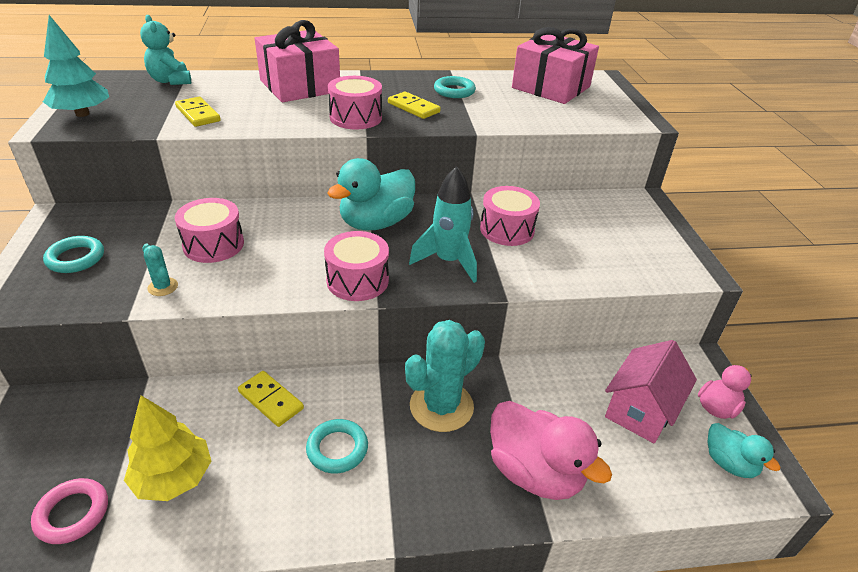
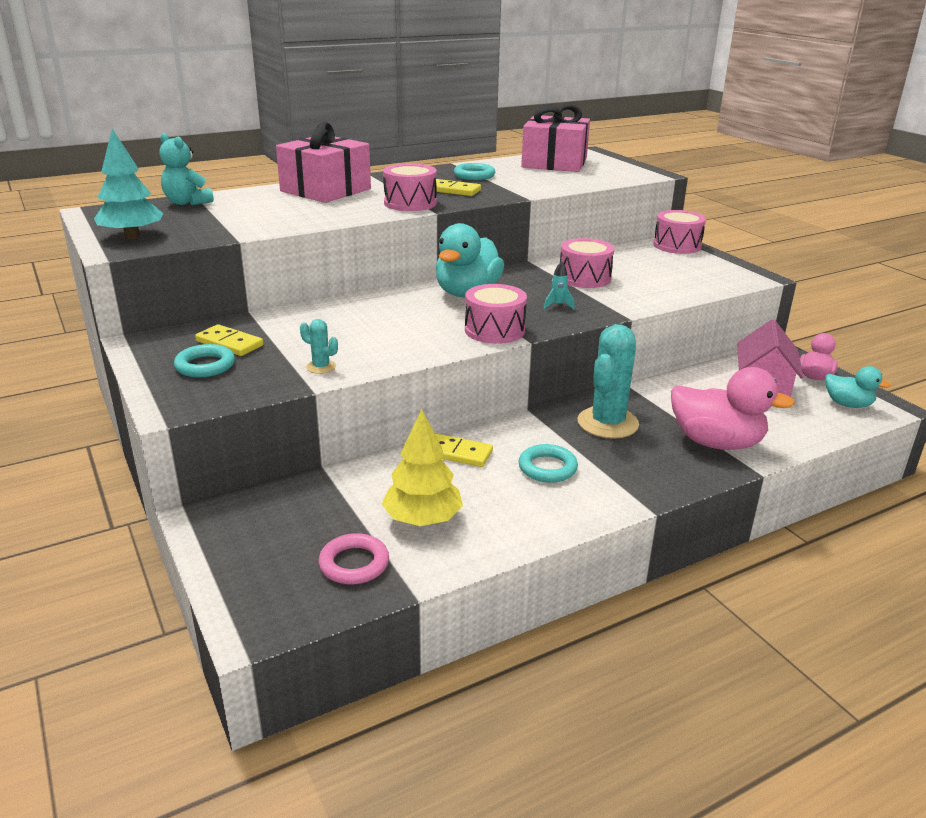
camera: 20 degrees left, 10 degrees down
yellow domino [175,97,221,127] -> yellow domino moved to [195,324,263,356]
pink drum [175,198,244,263] -> pink drum moved to [653,210,706,254]
turquoise rocket [409,166,477,283] -> turquoise rocket [544,261,575,309], size x0.46

